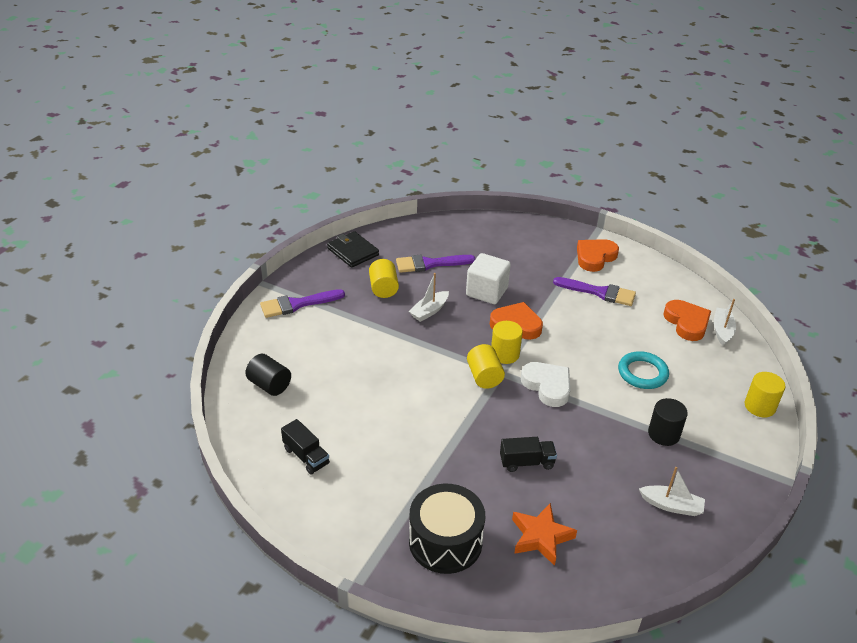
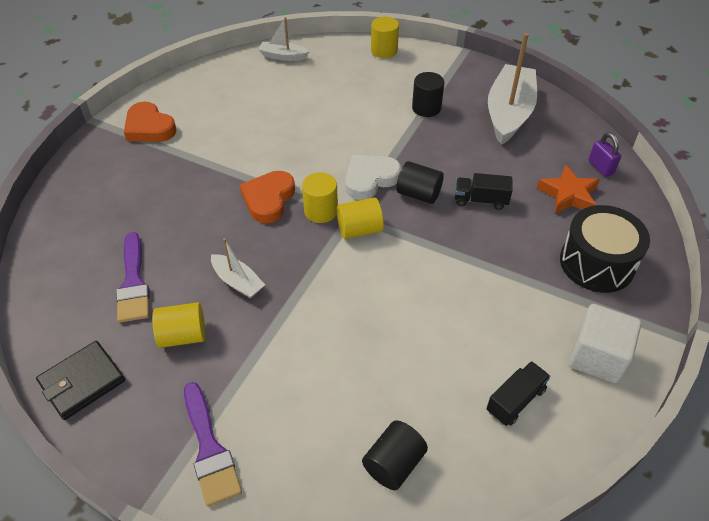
camera: 90 degrees left, 10 degrees up
white cube [466,253,511,304] -> white cube moved to [568,304,641,384]
black truck [500,437,557,472] -> black truck turned 75 degrees counterclockwise [455,173,513,210]
purple brush [553,277,636,306] -> none
turquoise ring [618,351,669,389] -> none
white boat [639,467,705,516] -> white boat [488,33,537,145], size x2.02
orange heart [663,300,711,341] -> none
none -> black cylinder [397,161,444,204]
none -> purple padlock [588,132,621,177]

